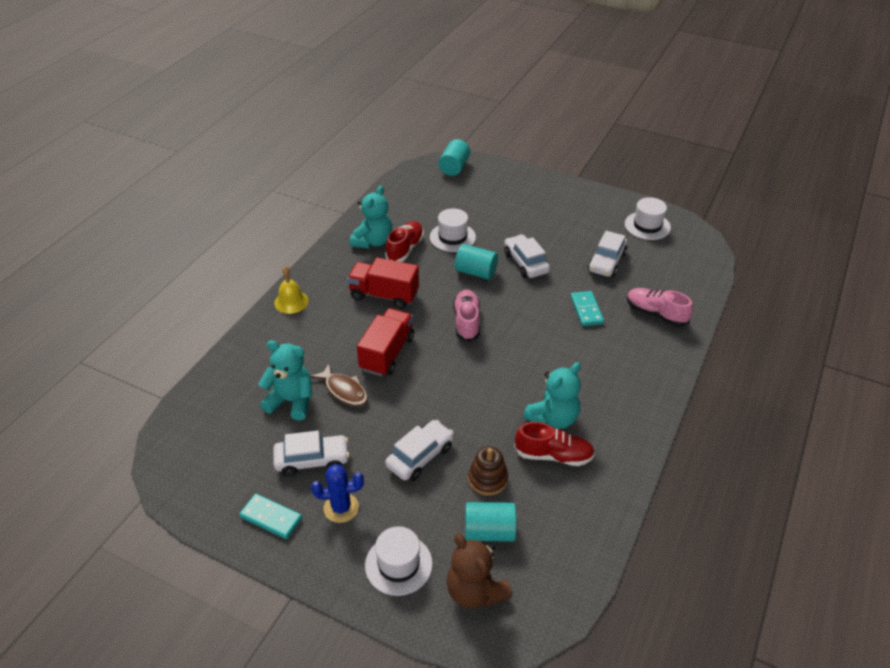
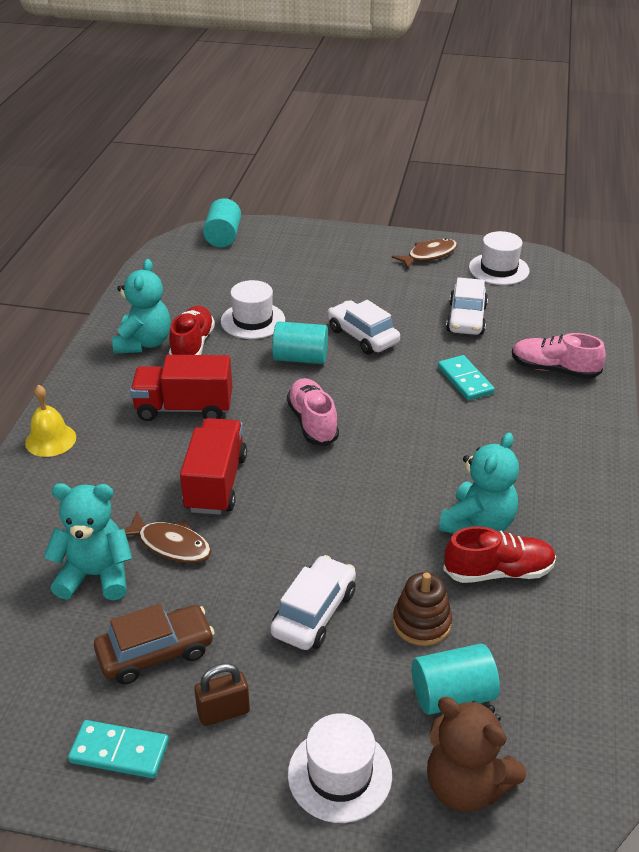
camera: 15 degrees left, 5 degrees down
white car [273,431,350,477] -> brown car [94,604,215,684]
blue cactus [311,464,364,523] -> brown padlock [194,663,250,726]
none -> brown fish [392,238,457,269]

